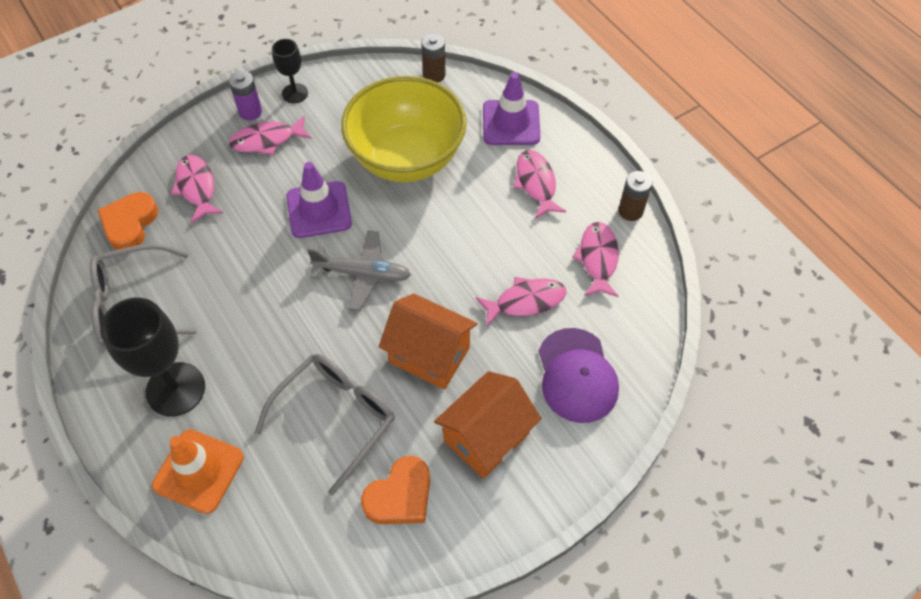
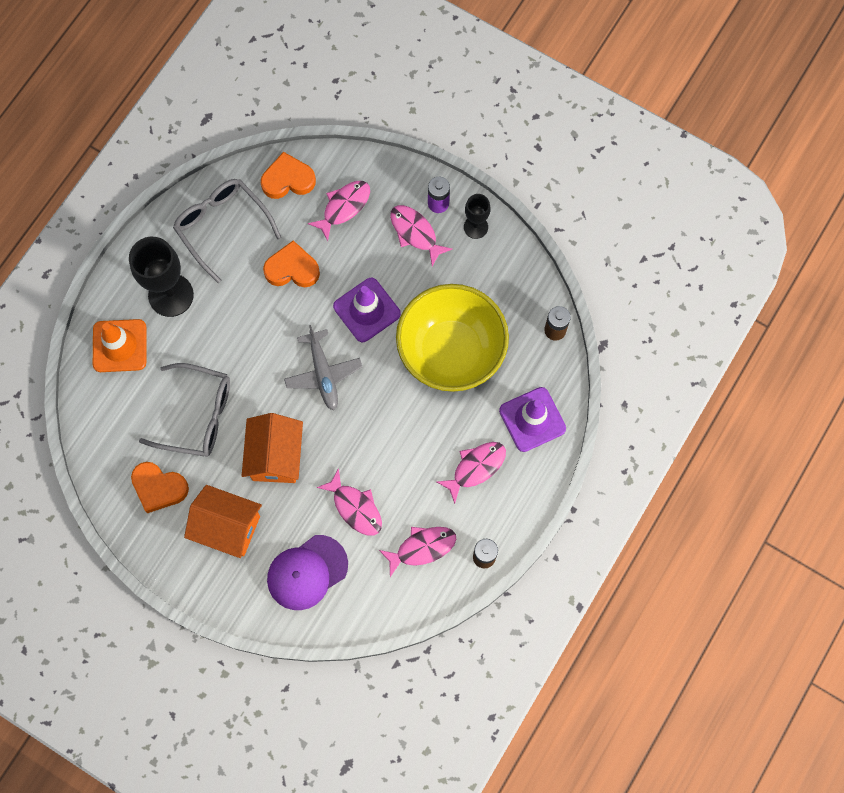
camera: 65 degrees right, 15 degrees up
none -> orange heart [263,240,320,287]

